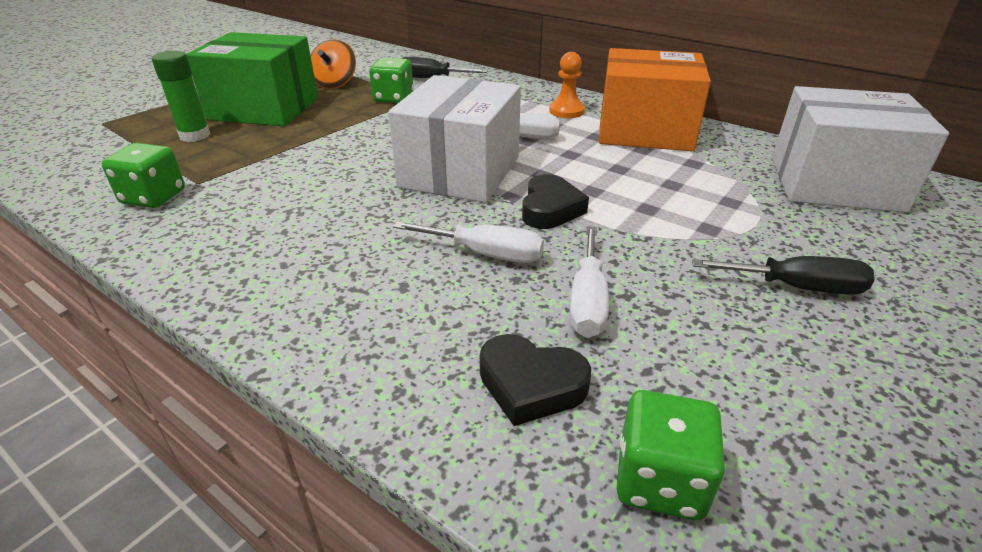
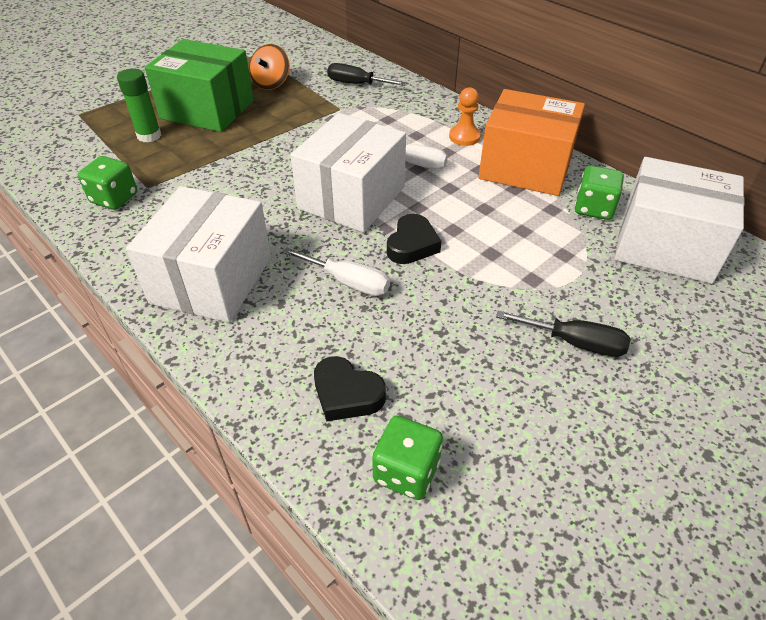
camera: 10 degrees right, 10 degrees up
green dice [369,58,414,103] -> green dice moved to [575,166,624,220]
white screwdriver [569,226,609,338] -> none
none -> white box [126,186,271,323]

